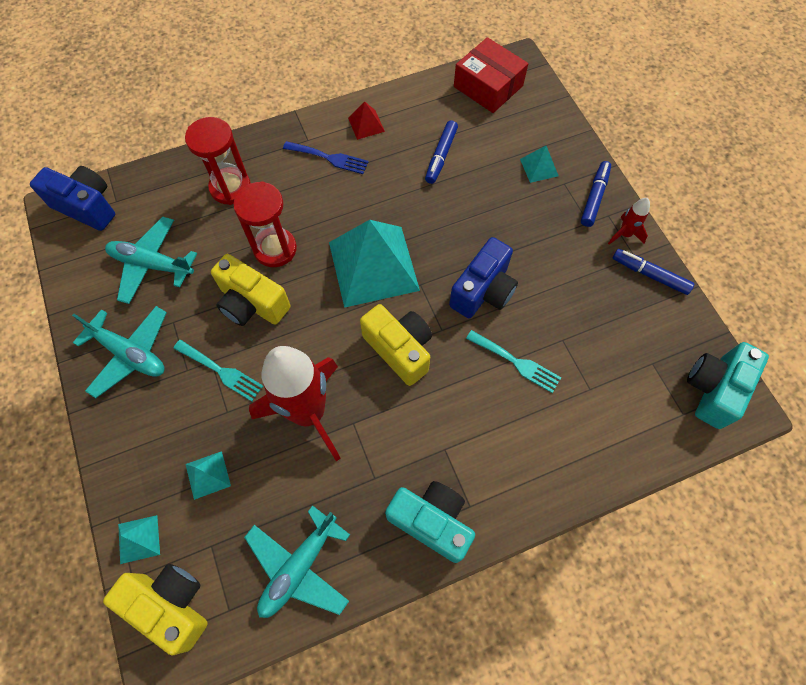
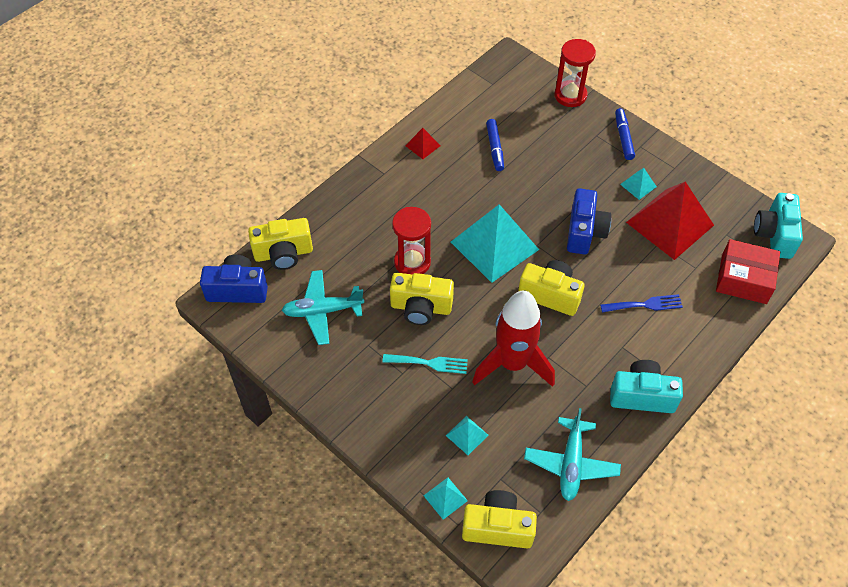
camera: 25 degrees left, 10 degrees down
turquoise plane [72,306,167,398] -> none
red hourglass [185,117,251,205] -> red hourglass moved to [554,39,596,107]
blue fork [283,141,369,174] -> blue fork moved to [600,294,683,313]
red box [454,37,528,113] -> red box moved to [716,239,780,304]
turquoise fork [466,330,561,393] -> none
turquoise pyramid [520,146,559,183] -> turquoise pyramid moved to [620,168,657,200]
red rocket [608,198,650,245] -> none
blue marker [613,249,695,295] -> none
none -> yellow camera [248,218,313,270]
none -> red pyramid [626,182,714,260]

